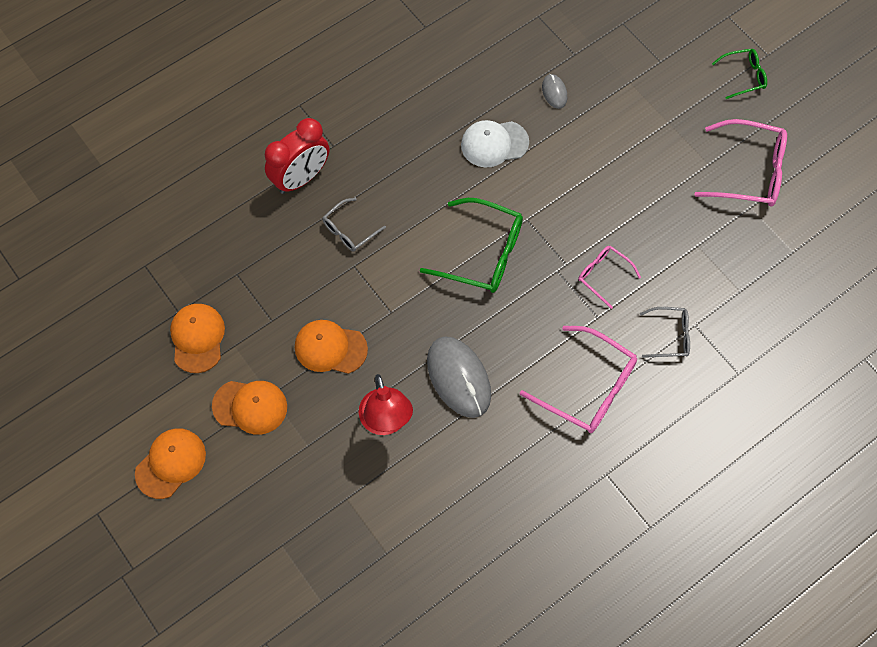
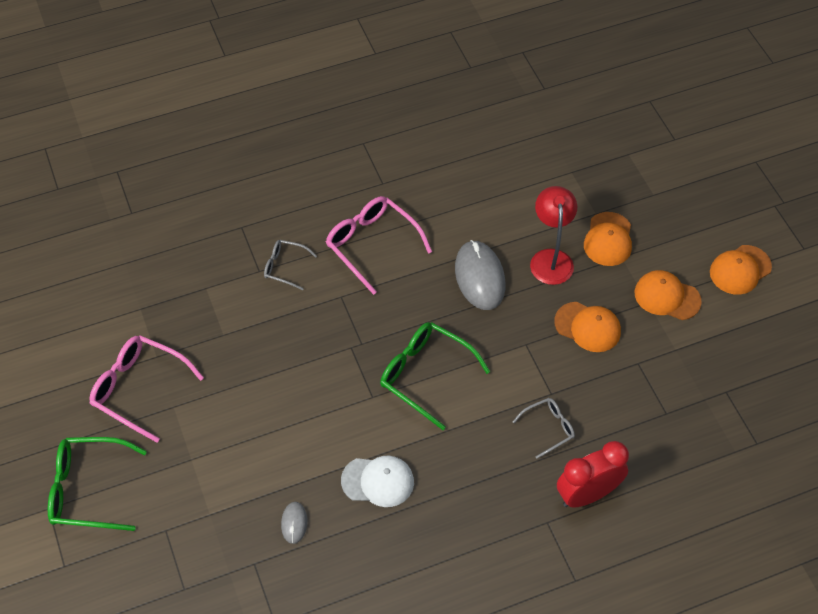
camera: 165 degrees left, 10 degrees down
orange cap [170,304,225,373] -> orange cap moved to [584,212,632,266]
pink glasses [578,246,641,309] -> none
green glasses [712,49,767,99] -> green glasses [48,437,147,531], size x1.80

